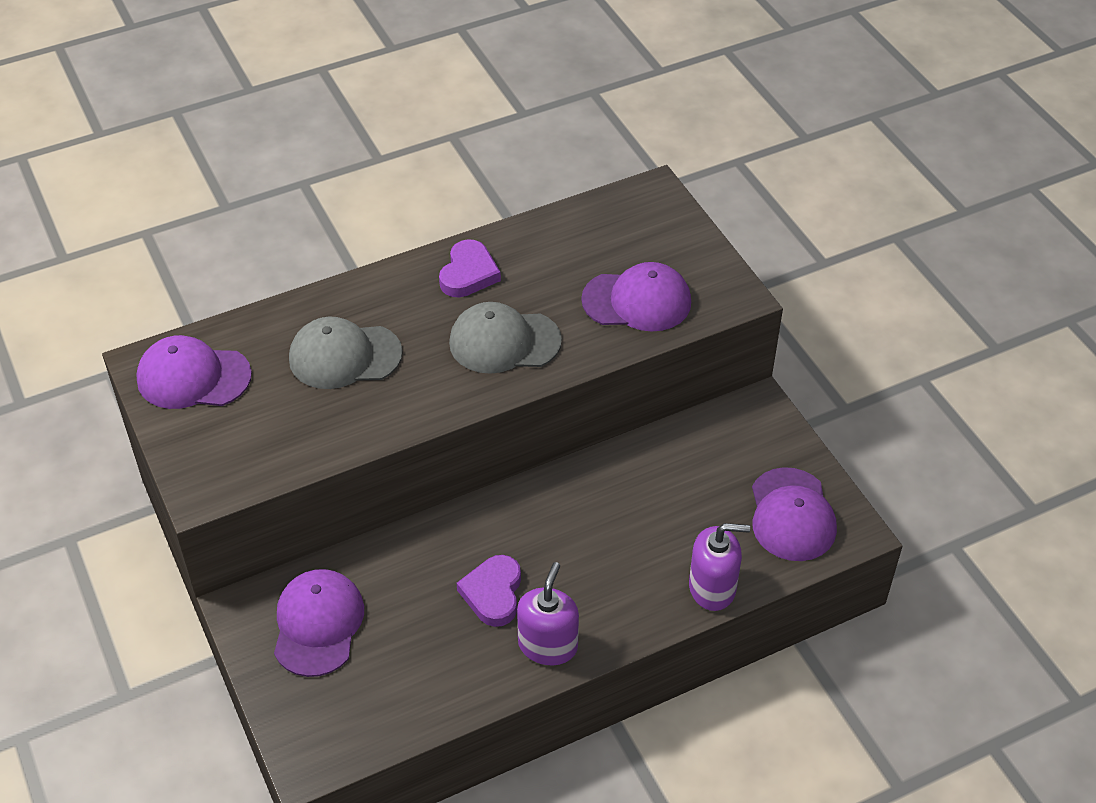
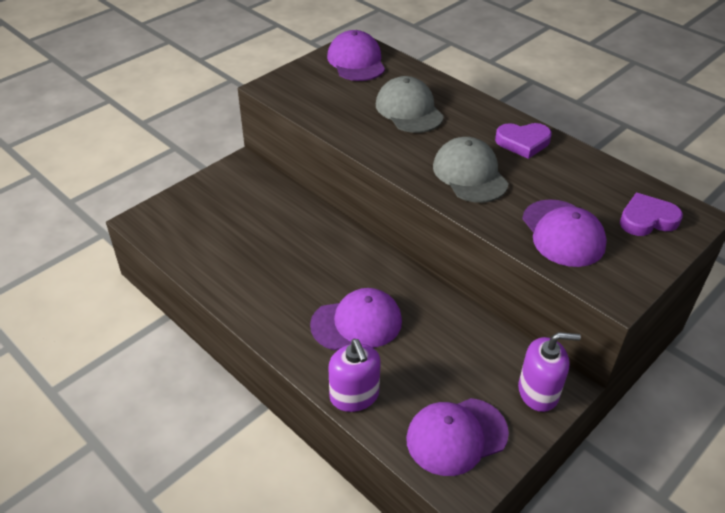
camera: 70 degrees right, 5 degrees down
purple cap [274,569,364,677] -> purple cap moved to [310,288,402,350]
purple heart [457,555,521,627] -> purple heart moved to [620,193,683,236]
purple soap dispenser [517,562,579,665] -> purple soap dispenser moved to [518,332,581,412]

